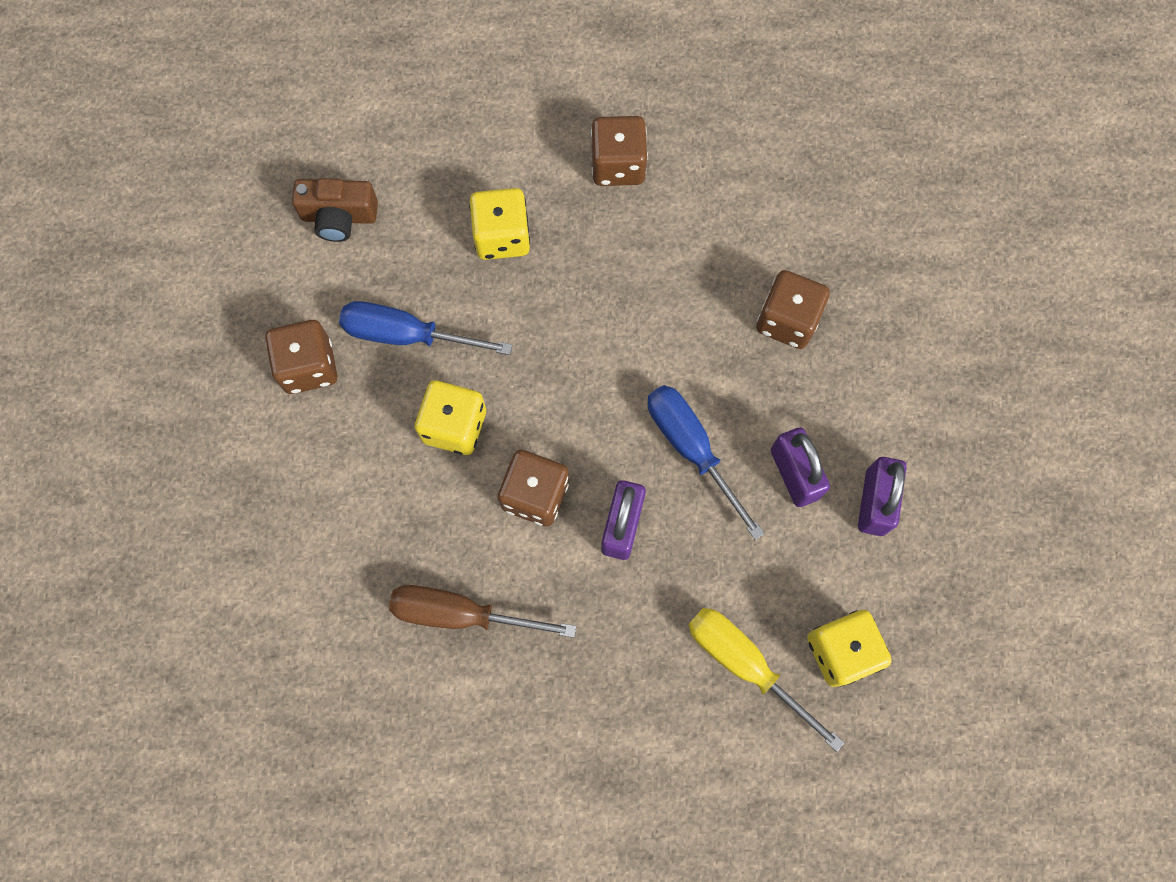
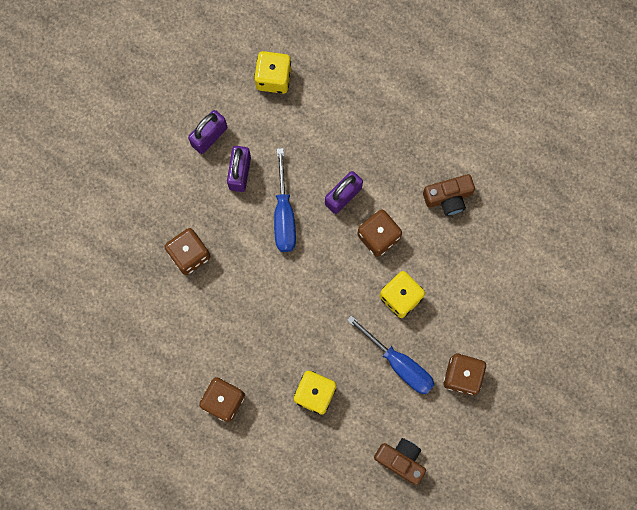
camera: 150 degrees left, 5 degrees up
brown screwdriver [389,585,576,638] -> brown camera [423,174,475,216]
yellow screwdriver [688,608,845,752] -> none

